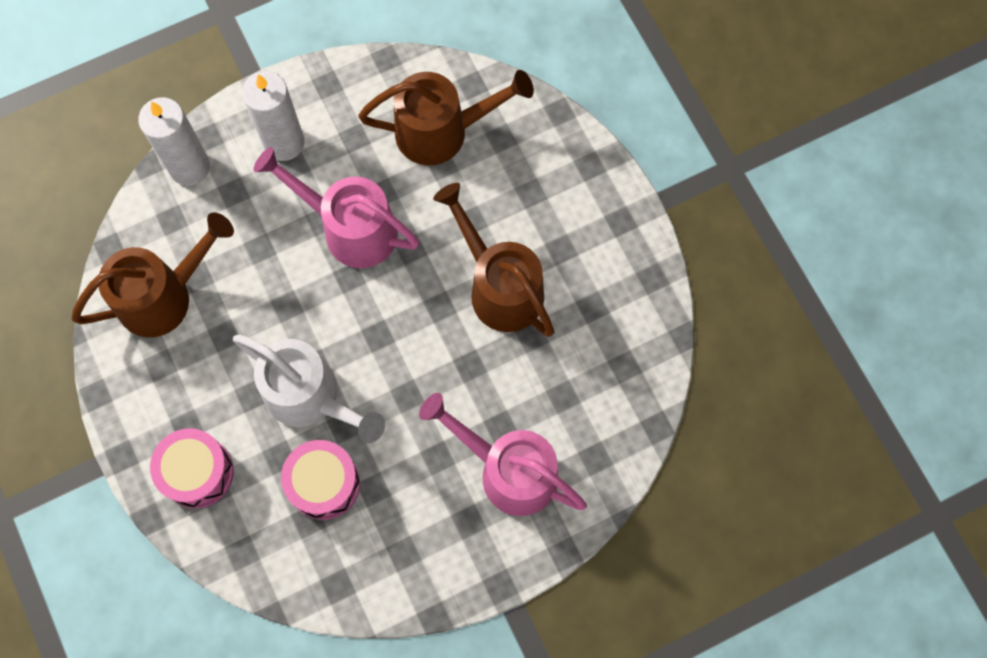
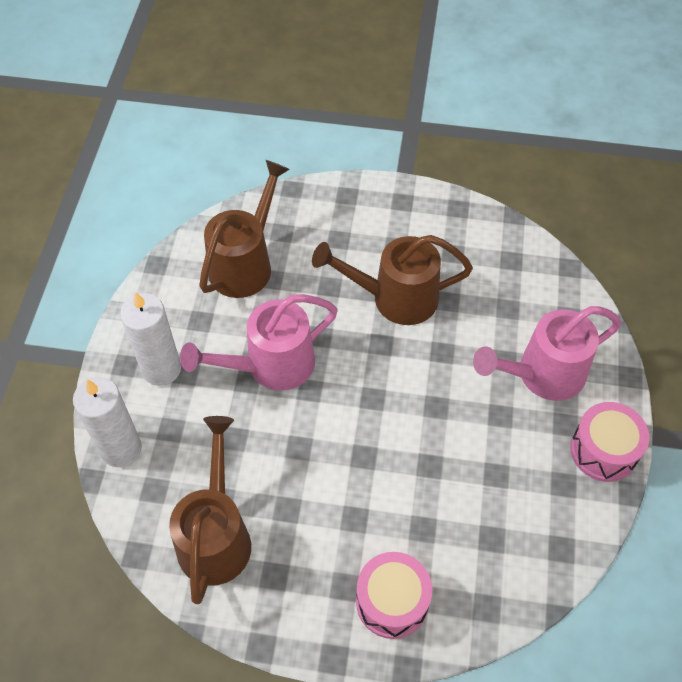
camera: 55 degrees left, 15 degrees down
white watering can [233,334,385,443] -> none
pink drum [281,440,360,520] -> pink drum moved to [570,402,649,482]

